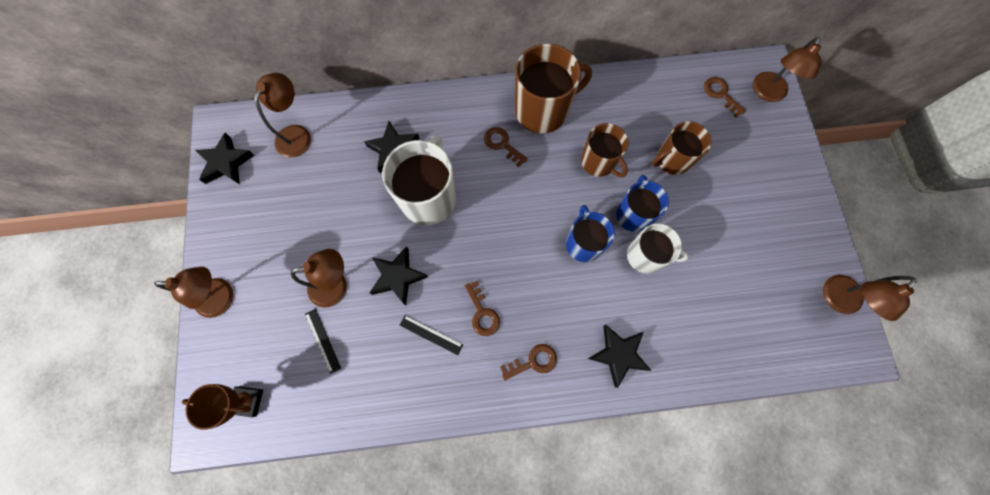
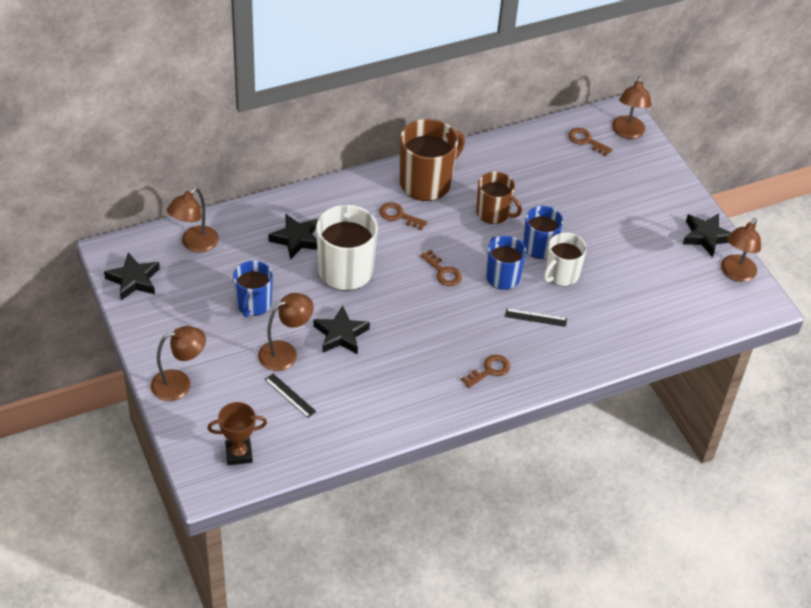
camera: 20 degrees left, 25 degrees down
brown lamp [255,73,311,157] -> brown lamp turned 150 degrees counterclockwise [167,187,219,253]
black ruler [399,315,463,355] -> black ruler moved to [505,308,567,327]
brown key [465,281,500,336] -> brown key moved to [420,250,462,286]
black star [588,325,652,388] -> black star moved to [683,214,731,257]
white mug [627,223,689,273] -> white mug turned 135 degrees clockwise [544,233,587,286]
brown mug [652,121,711,175] -> none
none -> blue mug [233,261,273,317]

